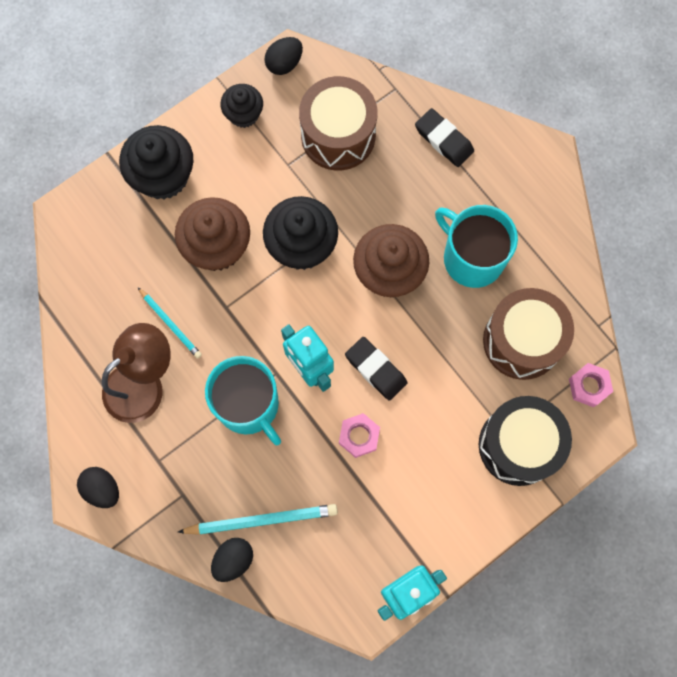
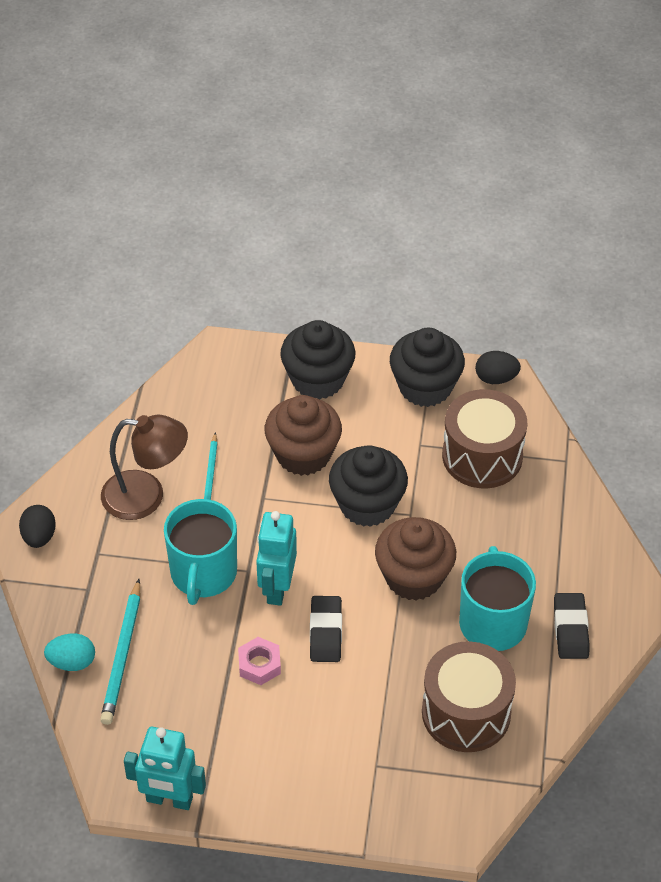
camera: 45 degrees right, 25 degrees down
turquoise pencil [178,504,338,535] -> turquoise pencil turned 60 degrees clockwise [100,579,140,725]
black egg [211,538,253,582] -> turquoise egg [44,633,95,671]
black cupcake [220,84,263,128] -> black cupcake [390,328,465,407], size x1.68
black eraser [415,108,474,167] -> black eraser moved to [554,593,590,659]
black drum [479,396,572,486] -> none
pink nut [569,363,613,407] -> none

